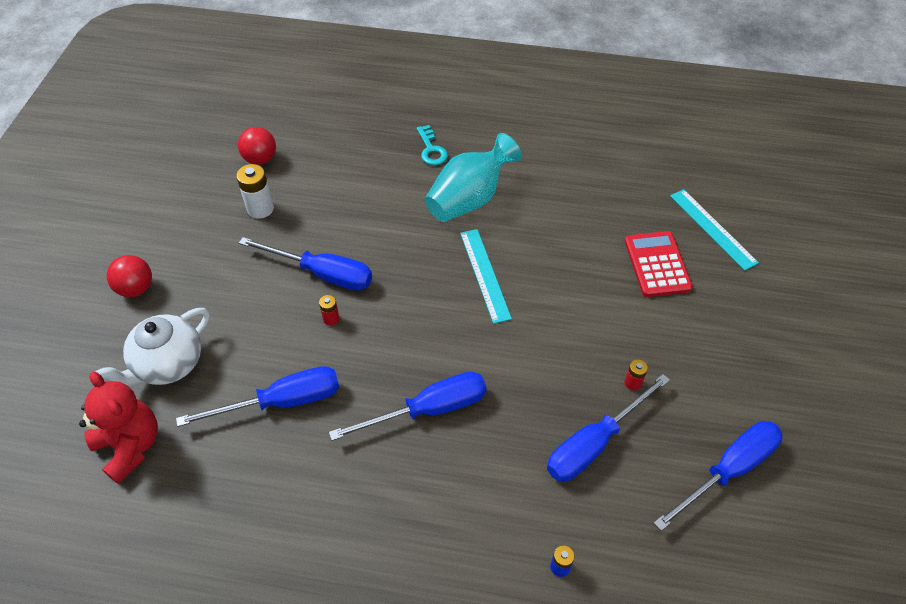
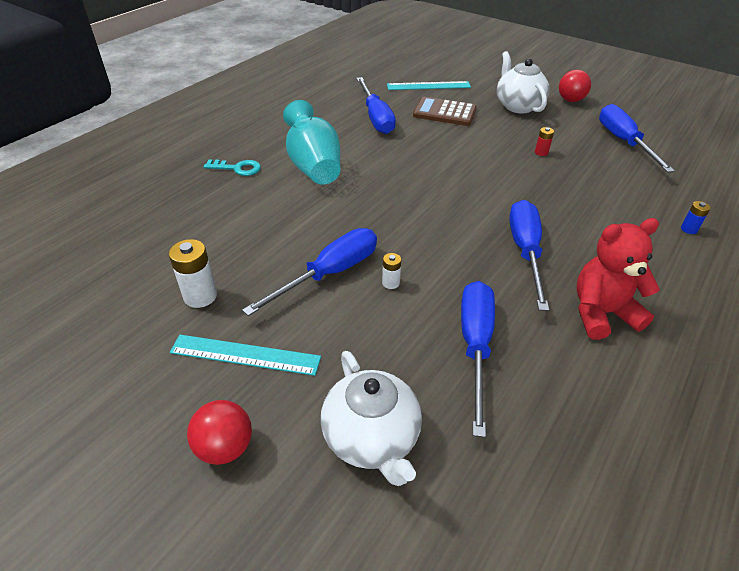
camera: 65 degrees left, 10 degrees down
red teddy bear [79,372,158,484] -> red teddy bear moved to [577,218,660,340]
red ball [238,127,276,165] -> red ball moved to [559,70,591,102]
red battery [319,295,339,326] -> white battery [382,253,401,289]
turquoise ruler [460,229,512,324] -> turquoise ruler moved to [170,335,321,376]
blue screwdriver [547,374,670,482] -> blue screwdriver moved to [356,77,396,134]
red calculator [625,231,693,297] -> brown calculator [413,97,477,126]
none -> white teapot [497,51,549,113]

